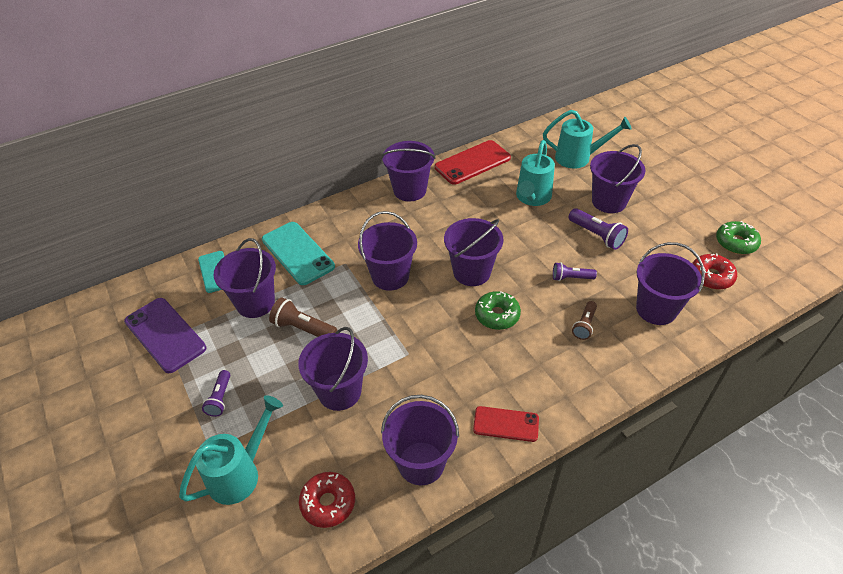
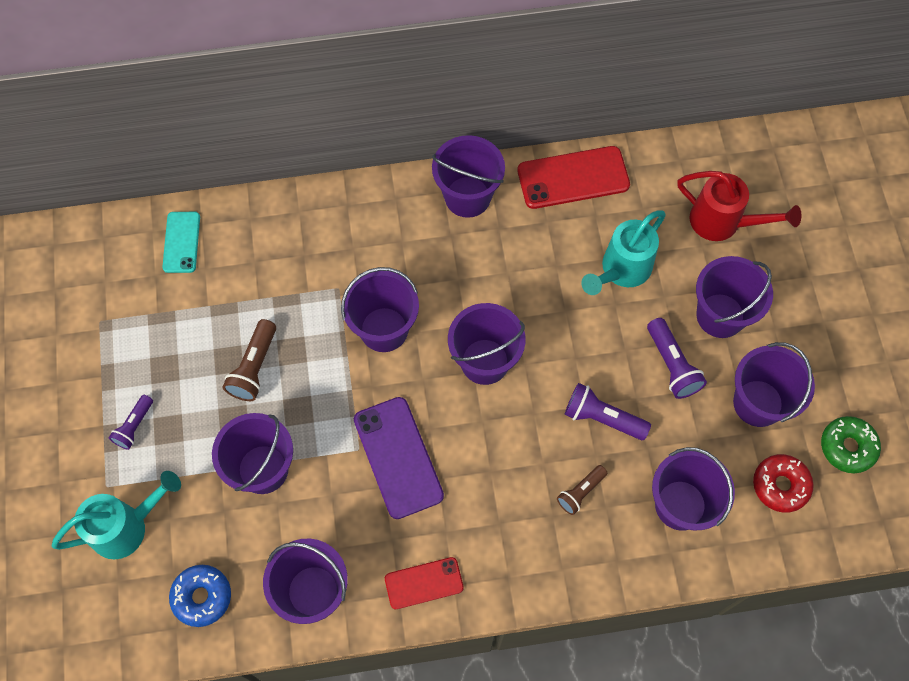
camera: 20 degrees right, 20 degrees up
purple phone [124,298,206,373] -> purple phone moved to [354,397,444,519]
purple bucket [214,238,276,318] -> purple bucket moved to [733,342,815,427]
turquoise phone [262,222,335,285] -> none
brown flashlight [269,297,338,337] -> brown flashlight turned 120 degrees counterclockwise [223,319,276,401]
red donut [299,472,355,528] -> blue donut [169,565,231,627]
red phone [473,406,539,442] -> red phone turned 45 degrees counterclockwise [385,557,464,609]
green donut [475,291,521,330] -> none
turquoise watering can [543,110,632,168] -> red watering can [677,171,802,241]
purple flashlight [553,262,597,281] -> purple flashlight [565,383,651,440], size x1.50

